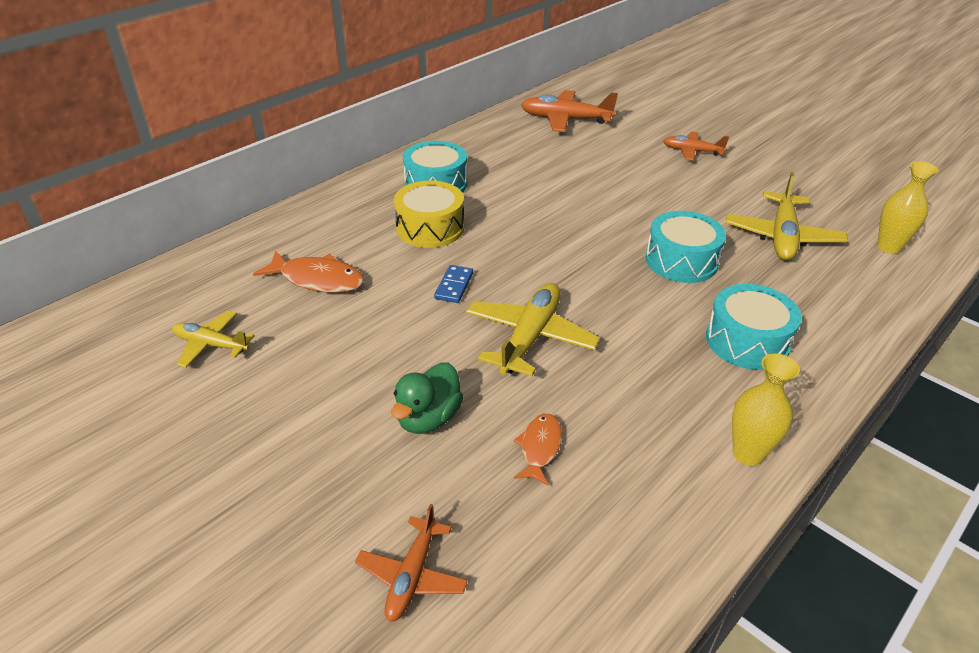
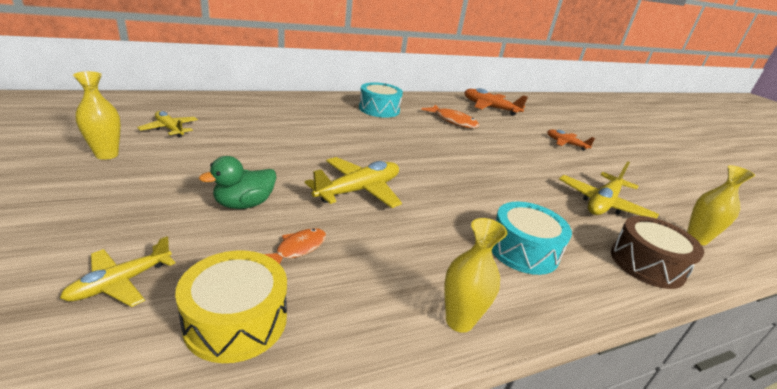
camera: 20 degrees right, 10 degrees down
orange fish [253,250,364,293] -> orange fish moved to [421,104,480,128]
orange plane [355,504,468,622] -> yellow plane [60,236,176,307]
yellow drum [394,181,464,248] -> yellow drum moved to [175,251,287,363]
blue domino [434,265,473,303] -> none
turquoise drum [646,211,726,283] -> none
none -> yellow vase [73,71,121,160]
none -> brown drum [611,216,704,289]

